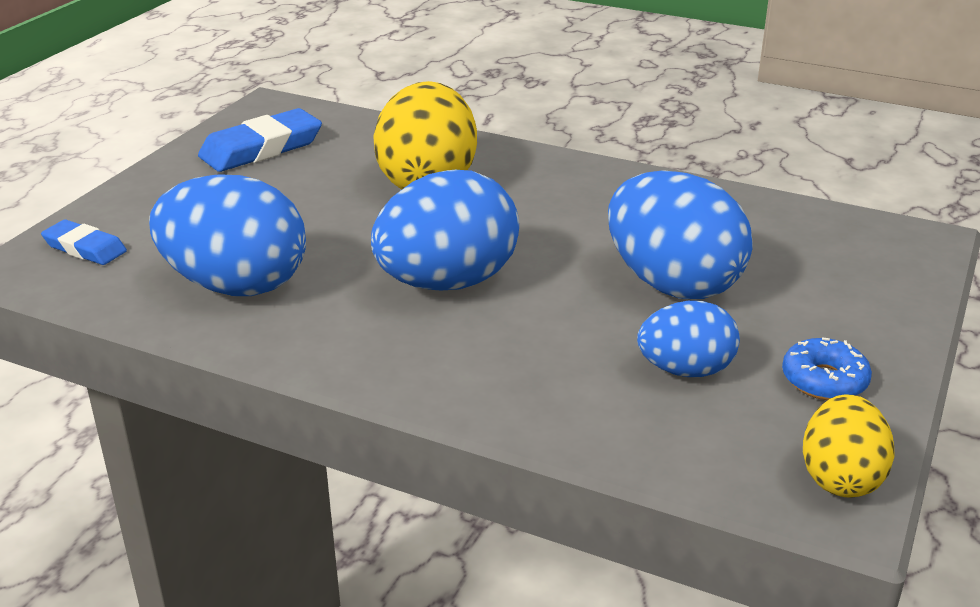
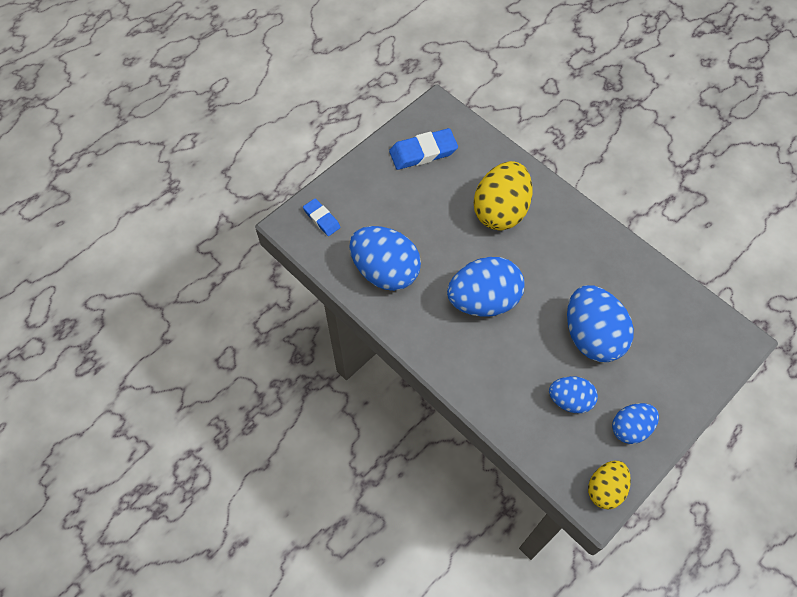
camera: 20 degrees right, 30 degrees up
blue donut [782,337,872,400] -> blue egg [612,403,659,444]

